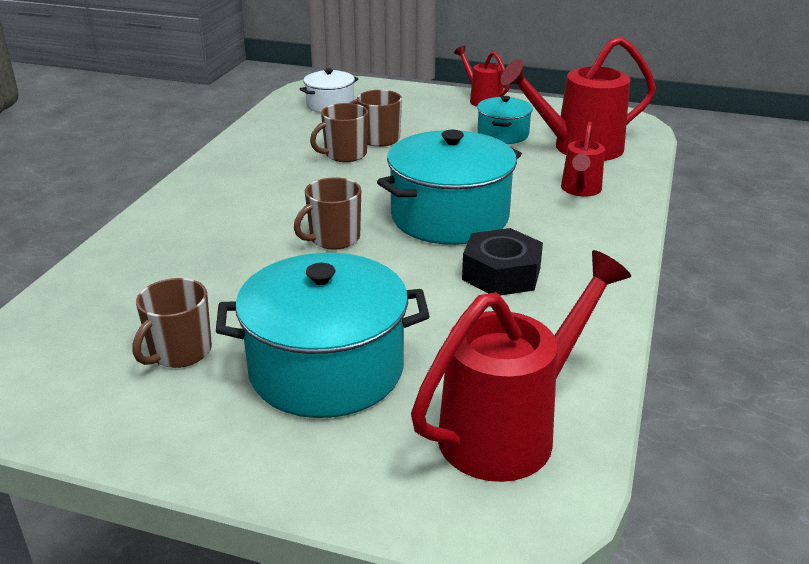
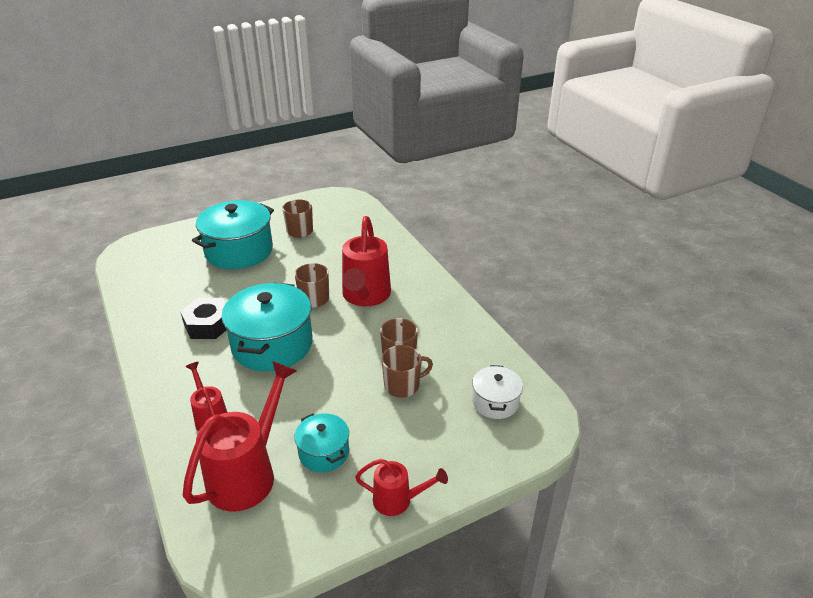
camera: 135 degrees right, 5 degrees up
red watering can [411,250,631,482] -> red watering can moved to [342,216,391,306]

